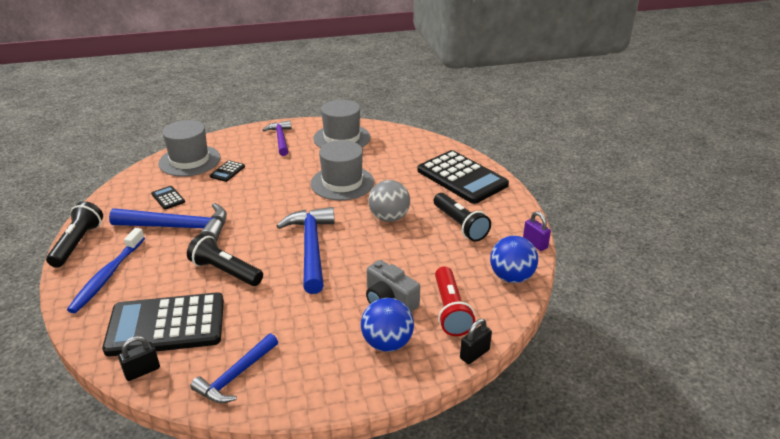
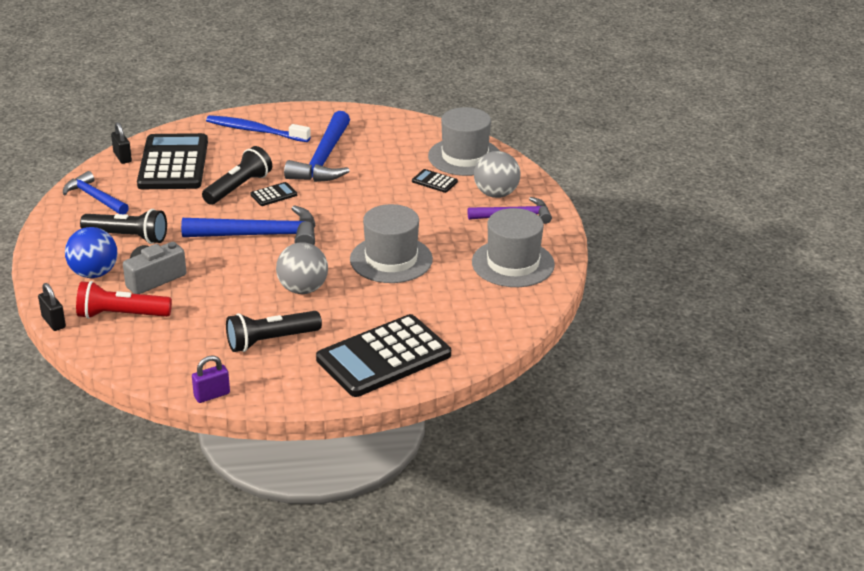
camera: 95 degrees right, 0 degrees up
black flashlight [46,201,103,268] -> black flashlight moved to [80,209,167,244]
black calculator [151,186,185,210] -> black calculator moved to [250,182,297,206]
blue ball [490,236,538,283] -> none
none -> grey ball [474,151,520,198]

